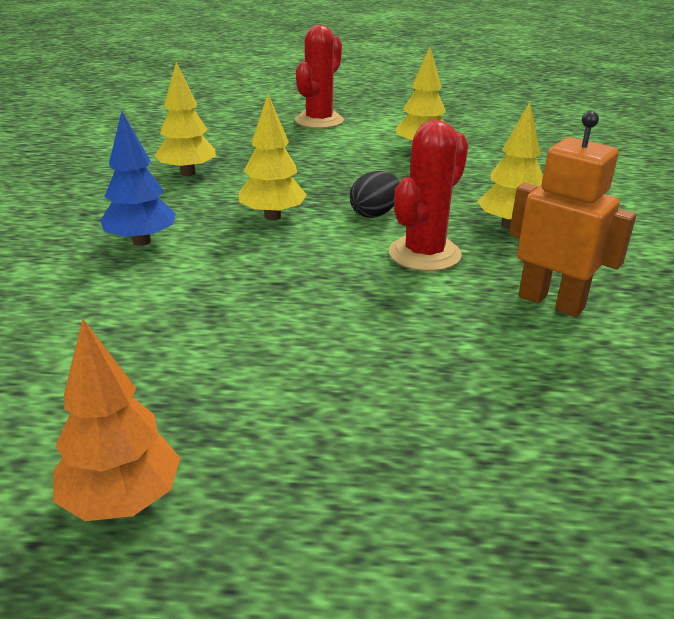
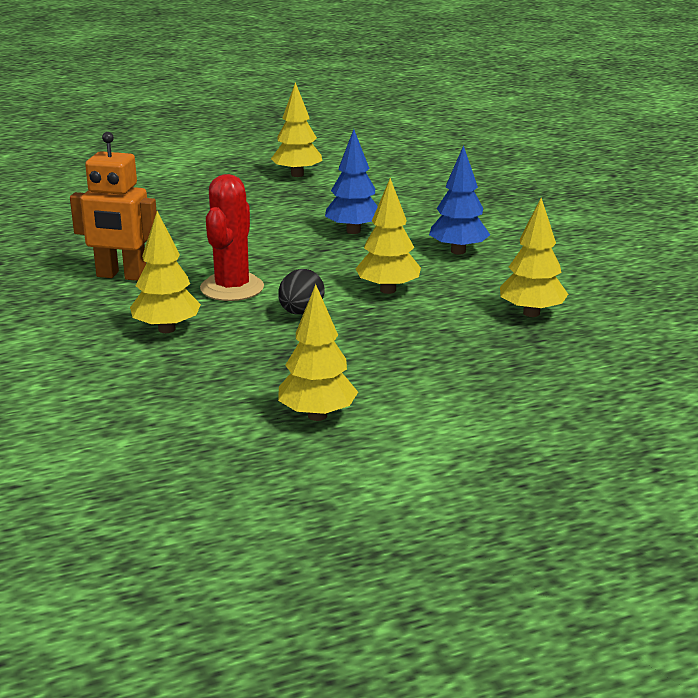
camera: 155 degrees right, 5 degrees down
orange tree [53,318,180,521] -> yellow tree [271,82,322,177]
red cactus [295,25,344,129] -> none
none -> blue tree [325,129,378,234]

